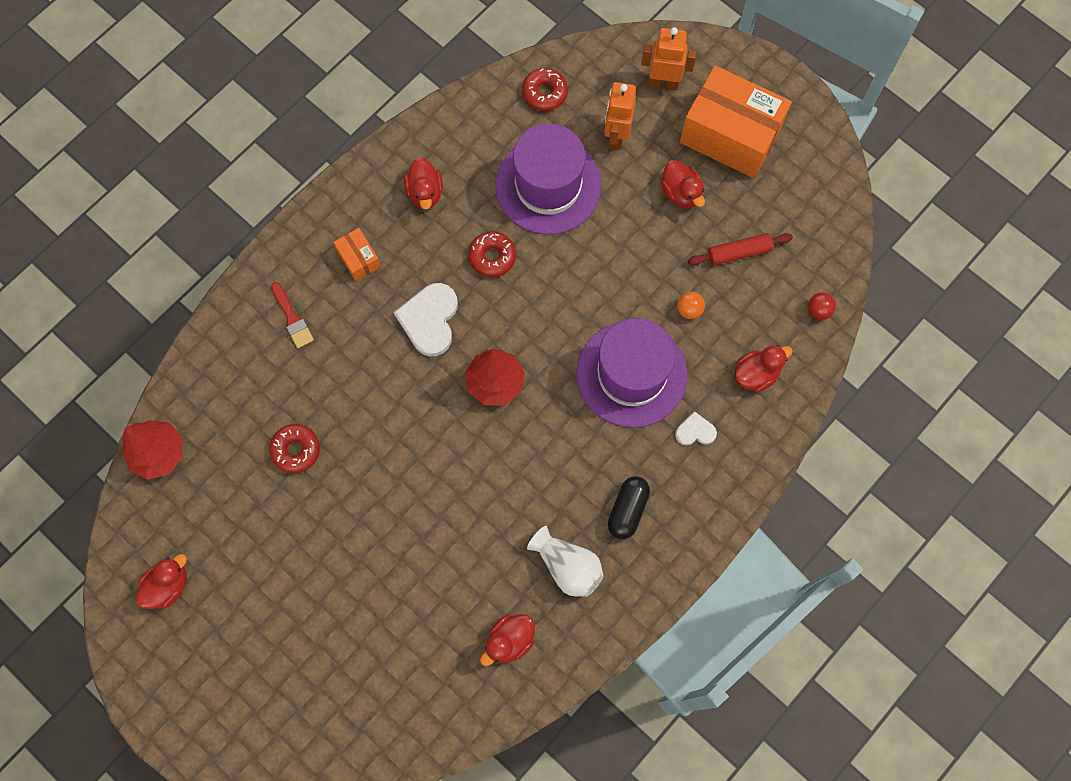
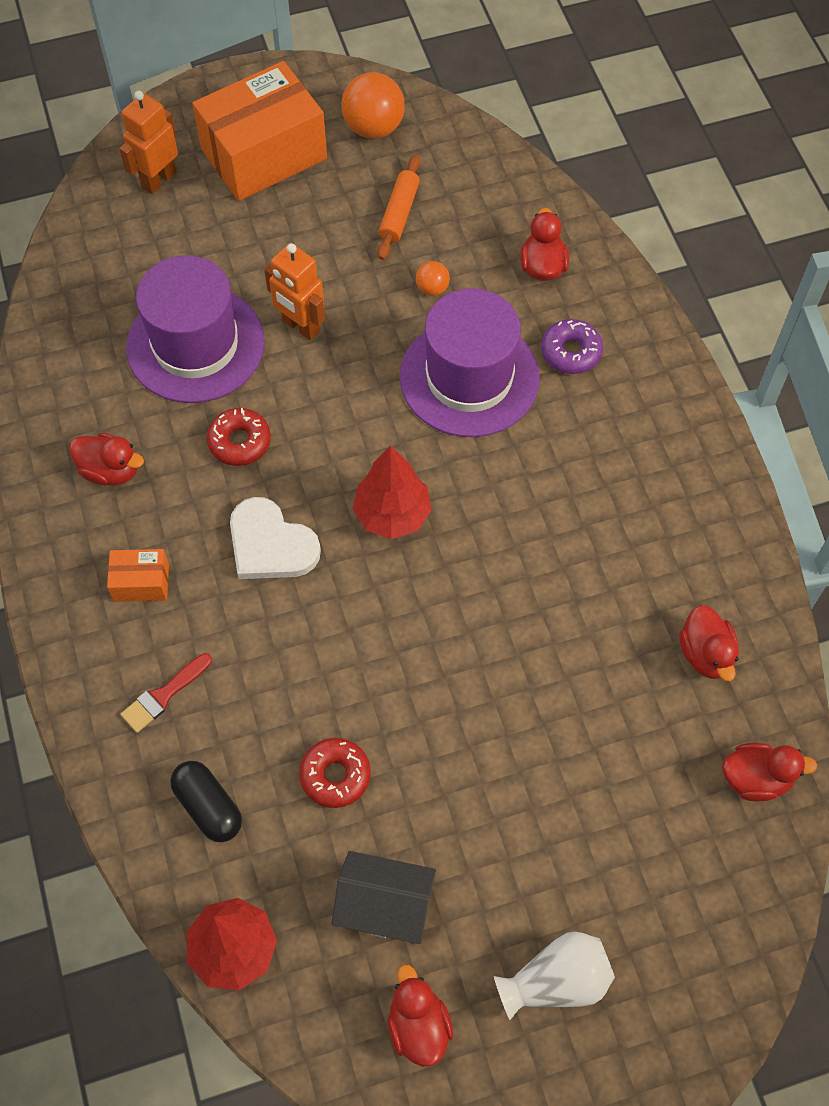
camera: 60 degrees left, 10 degrees down
red brush [271,282,314,348] -> red brush turned 135 degrees clockwise [120,653,212,733]
red donut [522,68,568,111] -> none
white vase [527,526,604,597] -> white vase moved to [494,931,615,1020]
orange robot [604,82,636,149] -> orange robot moved to [264,243,325,340]
black capsule [608,476,650,539] -> black capsule moved to [170,761,242,842]
red duck [661,160,705,209] -> red duck moved to [722,743,817,801]
white heart [675,411,717,446] -> purple donut [541,319,603,374]
red rolling pin [688,233,793,265] -> orange rolling pin [377,155,420,260]
red ball [808,292,836,320] -> none
none -> black house [332,851,436,944]
none -> orange ball [341,72,405,139]

